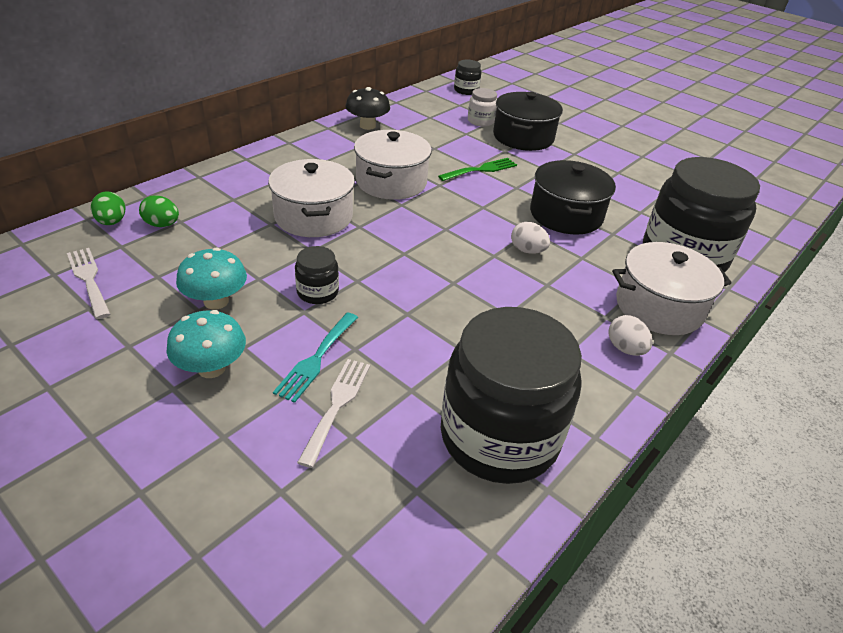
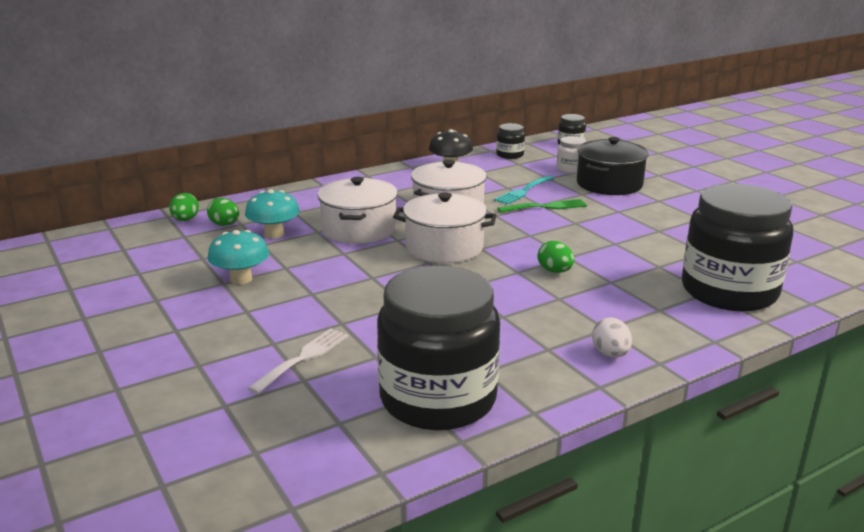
camera: 20 degrees right, 15 degrees down
white fork [67,248,110,319] -> none
turquoise mushroom [167,310,246,378] -> turquoise mushroom moved to [245,189,300,238]
turquoise fork [273,312,358,403] -> turquoise fork moved to [494,175,555,204]
black jar [295,246,339,304] -> black jar moved to [496,123,525,159]
white egg [511,222,550,254] -> green egg [538,241,574,273]
black pot [530,160,616,235] -> none
white pot [612,242,731,335] -> white pot moved to [393,192,497,263]

